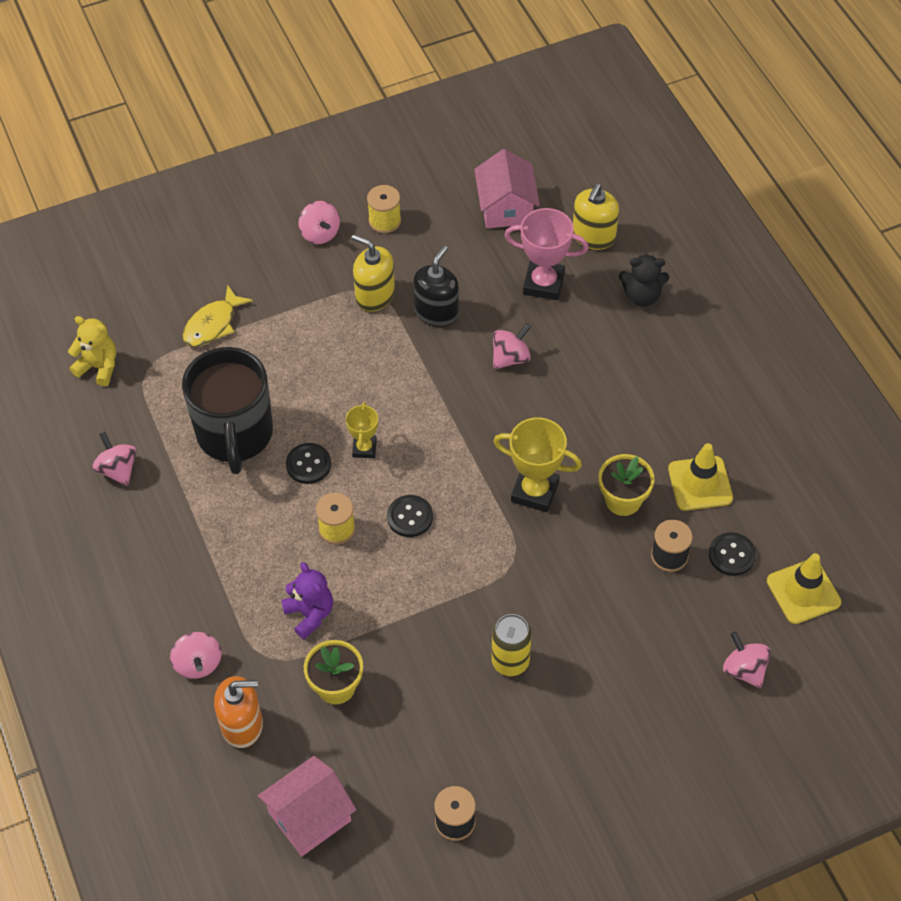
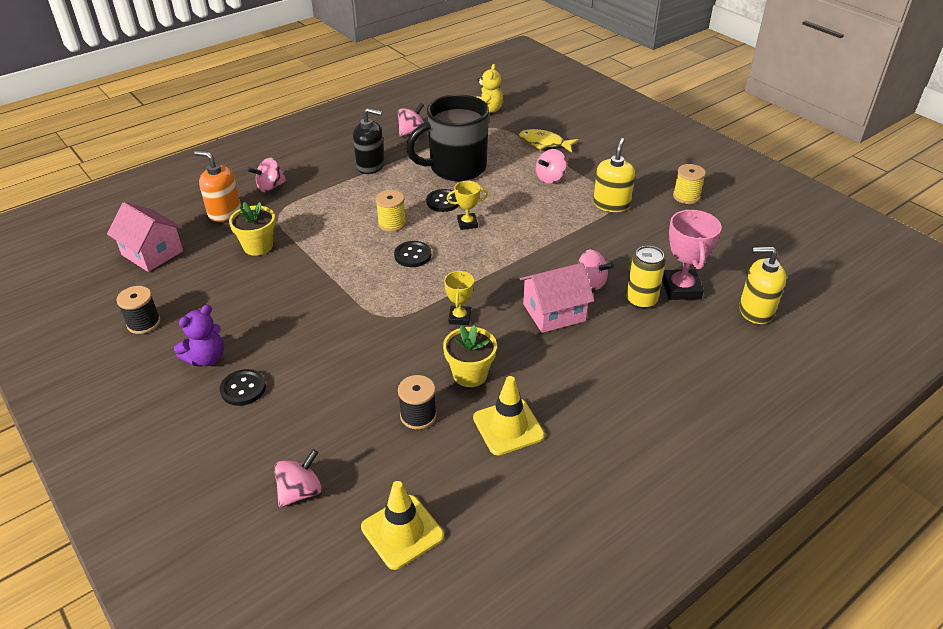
camera: 75 degrees right, 15 degrees down
orange soap dispenser [214,676,263,748] -> orange soap dispenser turned 135 degrees clockwise [194,151,241,222]
purple teddy bear [281,562,333,639] -> purple teddy bear moved to [174,305,224,366]
pink spinning top [299,201,340,244] -> pink spinning top moved to [536,149,567,184]
black soap dispenser [413,245,459,327] -> black soap dispenser moved to [353,108,385,174]
pink house [474,149,540,228] -> pink house moved to [519,263,594,333]
yellow can [492,614,532,676] -> yellow can moved to [626,246,666,309]
yellow trophy [493,418,582,512] -> yellow trophy [444,270,474,325], size x0.59
black teddy bear [619,254,669,307] -> none
black button [709,532,756,576] -> black button moved to [220,369,266,406]

